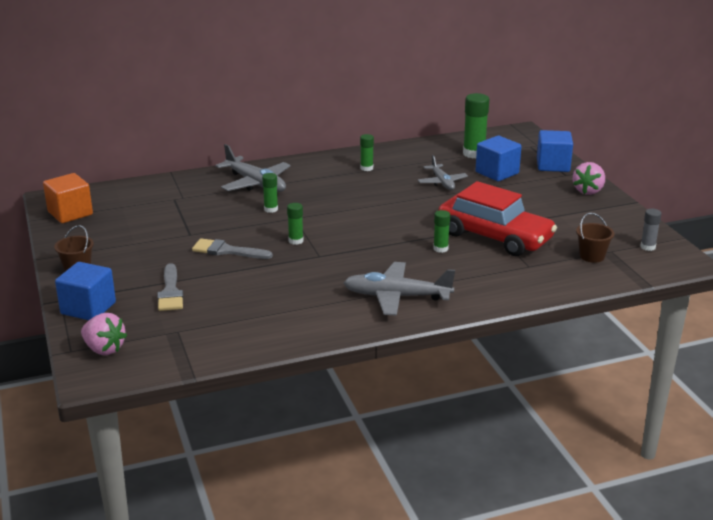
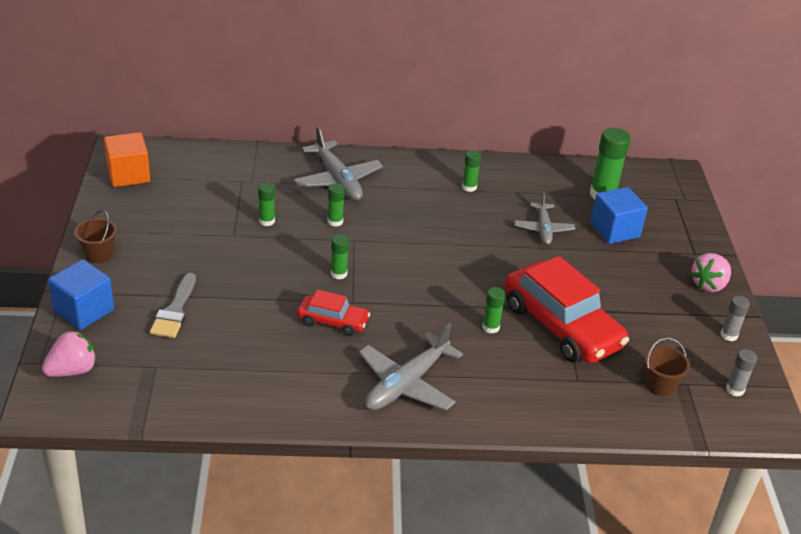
camera: 15 degrees right, 10 degrees up
pink strawberry [81,313,127,355] -> pink strawberry turned 90 degrees counterclockwise [42,330,96,377]
grey brush [192,238,273,259] -> none
grey plane [343,262,455,316] -> grey plane turned 75 degrees counterclockwise [359,323,463,411]
blue cube [537,130,573,172] -> none
none -> green glue stick [258,182,275,226]
none -> red car [297,290,370,336]
none -> grey glue stick [720,296,750,341]

